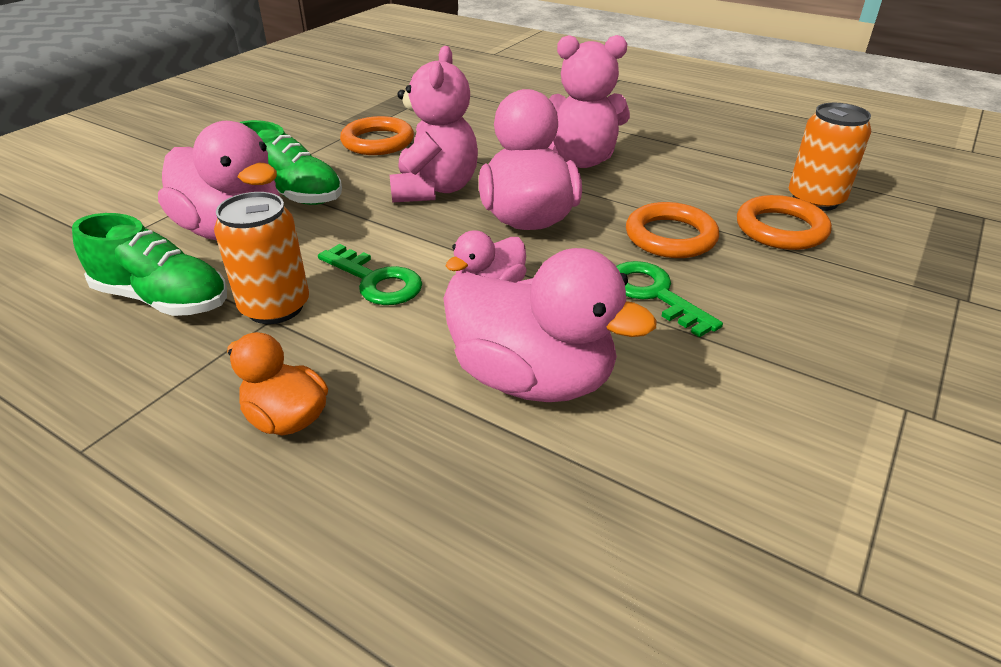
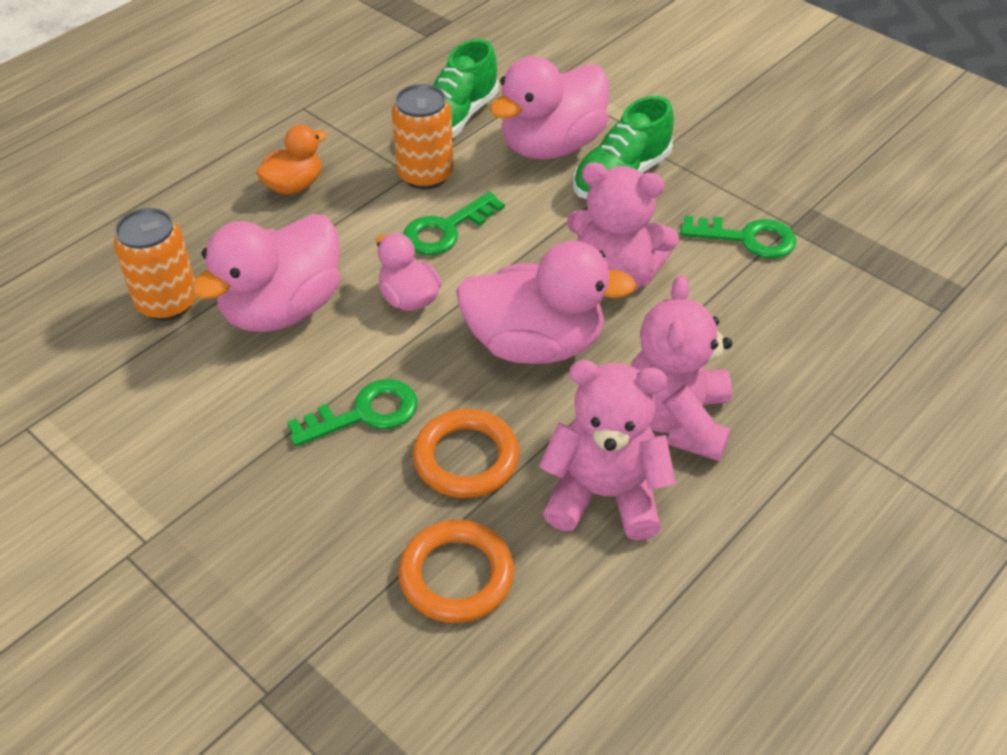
camera: 100 degrees right, 10 degrees up
orange ring [340,116,414,155] -> green key [680,216,796,259]
orange can [789,103,871,211] -> orange can moved to [114,208,196,321]
none -> pink teddy bear [539,360,676,540]

